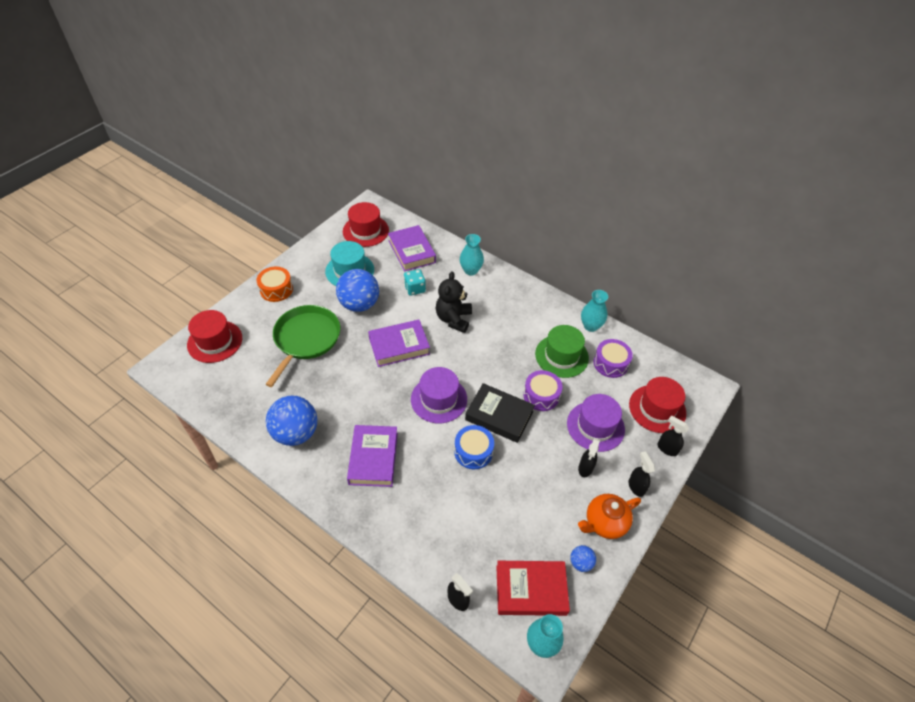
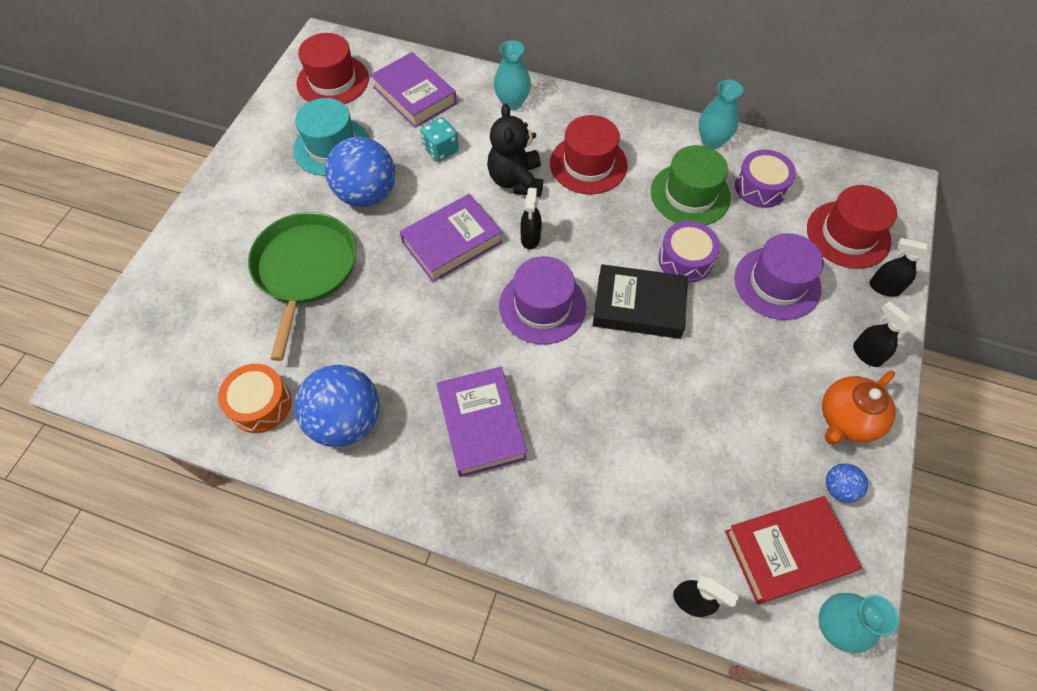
camera: 15 degrees left, 10 degrees up
red hat [187,310,242,363] -> red hat moved to [550,115,627,194]
orange drum [256,267,293,302] -> orange drum moved to [218,364,292,433]
blue drum [454,425,494,469] -> none
black spray bottle [578,438,600,477] -> black spray bottle moved to [520,188,542,249]

